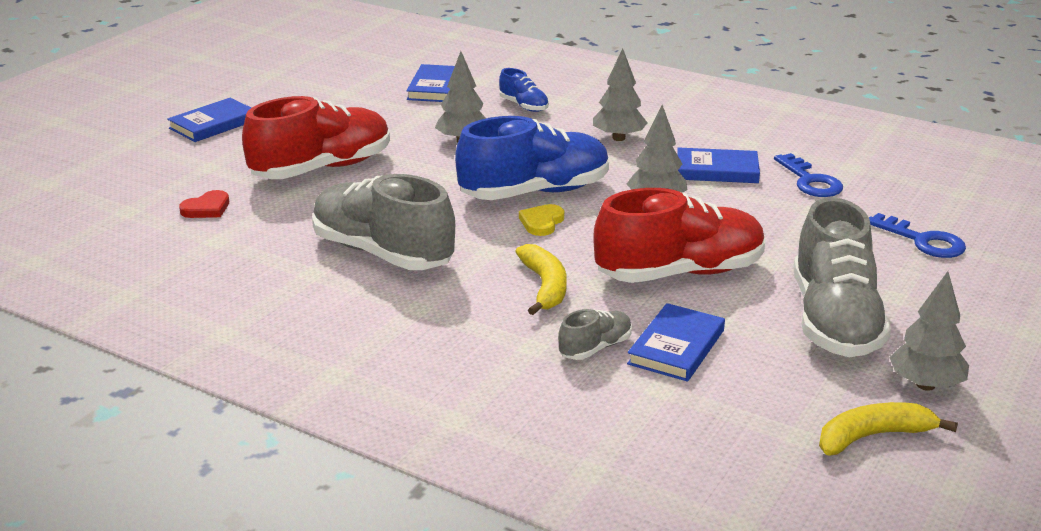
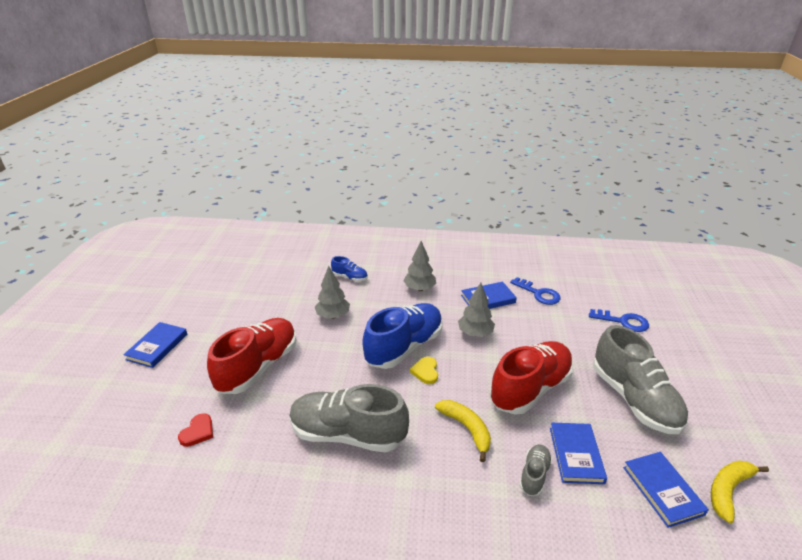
camera: 25 degrees left, 5 degrees up
blue book [406,64,455,102] -> blue book moved to [623,452,709,528]
grey tree [889,271,969,391] -> none

